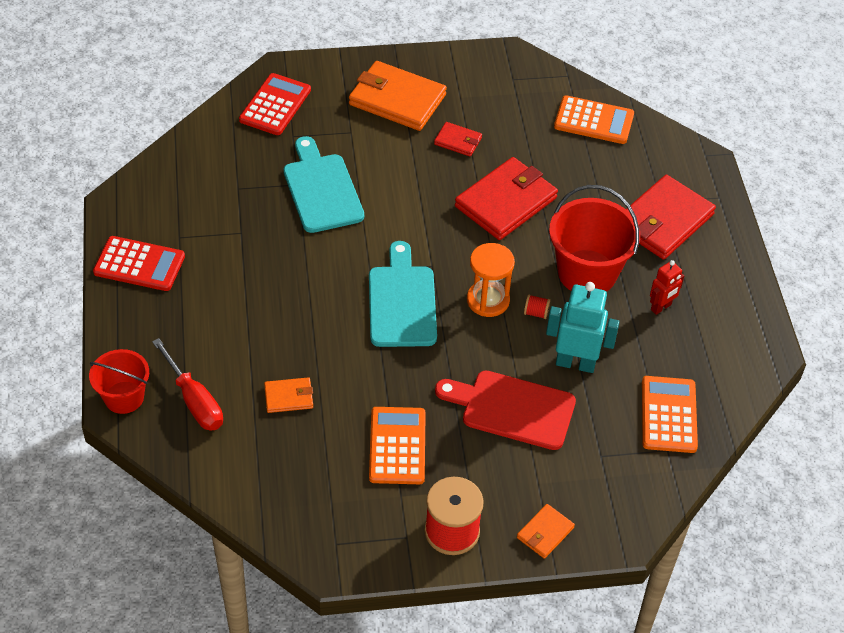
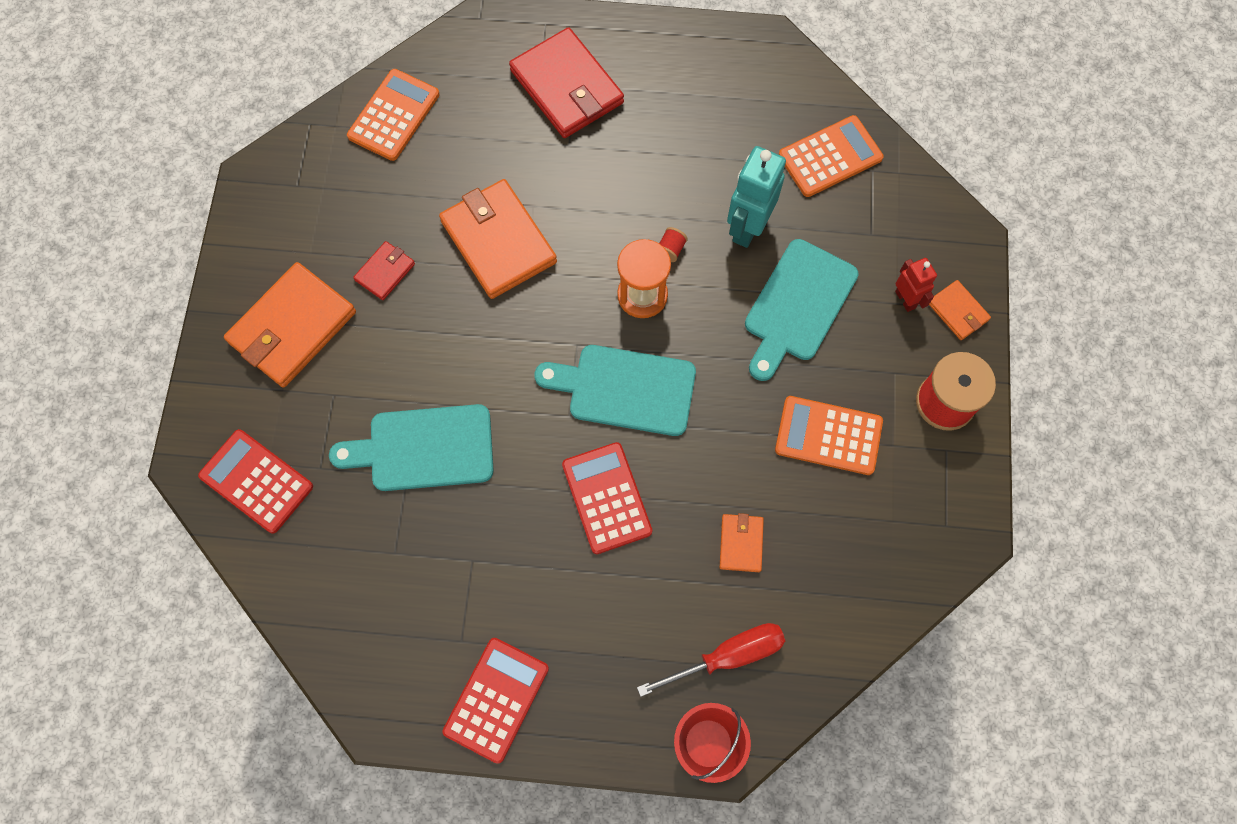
camera: 75 degrees left, 20 degrees up
red cutting board [435,370,576,450] -> turquoise cutting board [745,239,859,381]
red wallet [455,157,558,240] -> orange wallet [439,179,557,299]
red bucket [549,185,640,292] -> none
orange calculator [642,376,698,453] -> orange calculator turned 135 degrees clockwise [778,115,884,197]
red robot [650,260,684,315] -> red robot moved to [895,258,937,312]
none -> red calculator [562,442,652,554]

